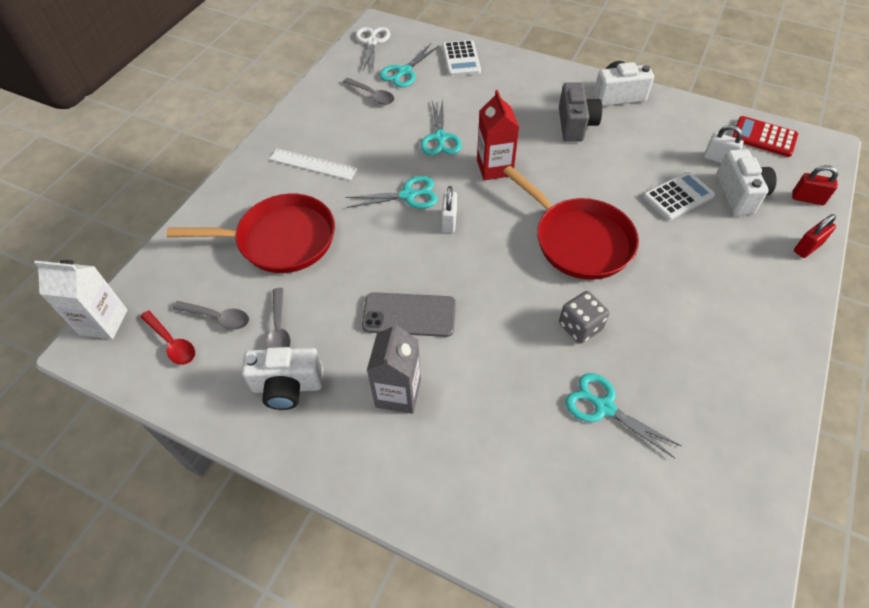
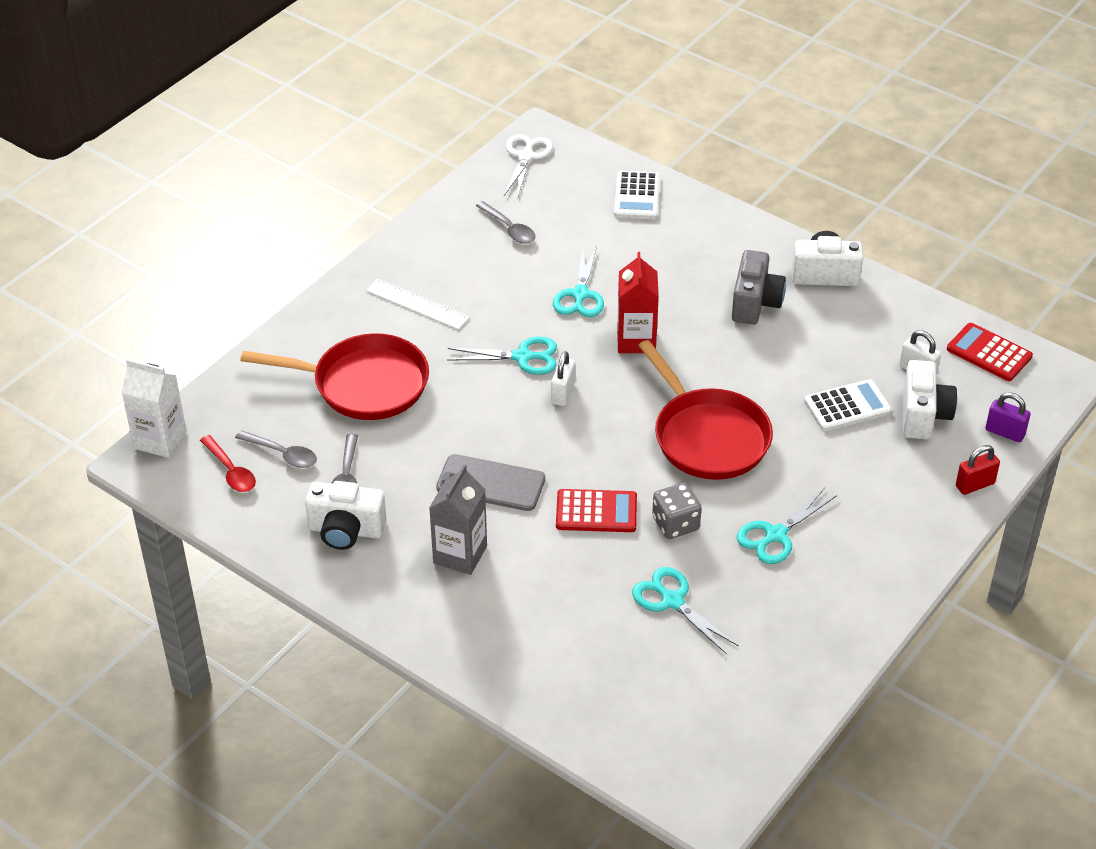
camera: 10 degrees right, 10 degrees down
turquoise scissors [379,44,439,88] -> turquoise scissors moved to [737,488,837,564]
red padlock [792,165,838,205] -> purple padlock [986,392,1030,442]
none -> red calculator [556,489,637,532]

